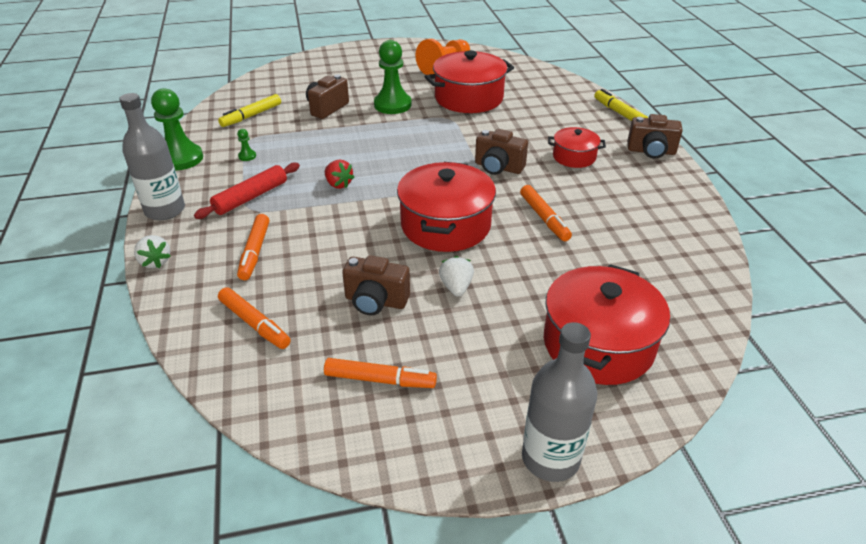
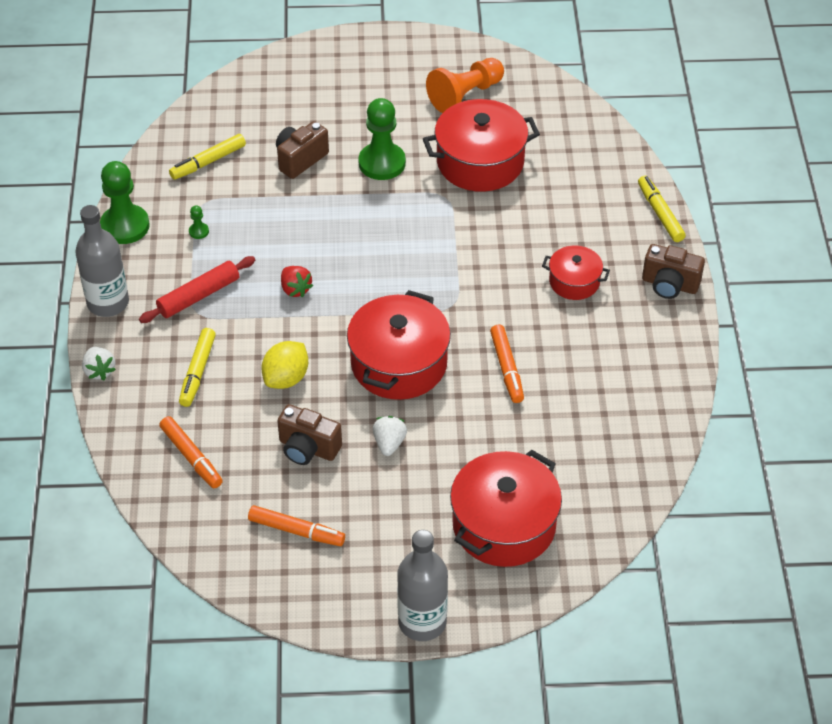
camera: 10 degrees right, 10 degrees up
orange marker [237,214,269,280] -> yellow marker [179,328,216,407]
brown camera [475,129,528,175] -> none
none -> yellow lemon [261,341,308,389]

